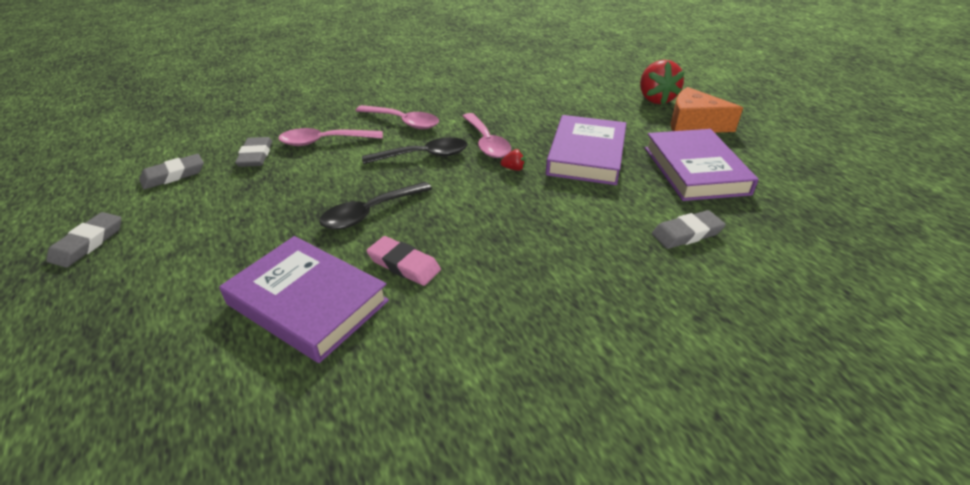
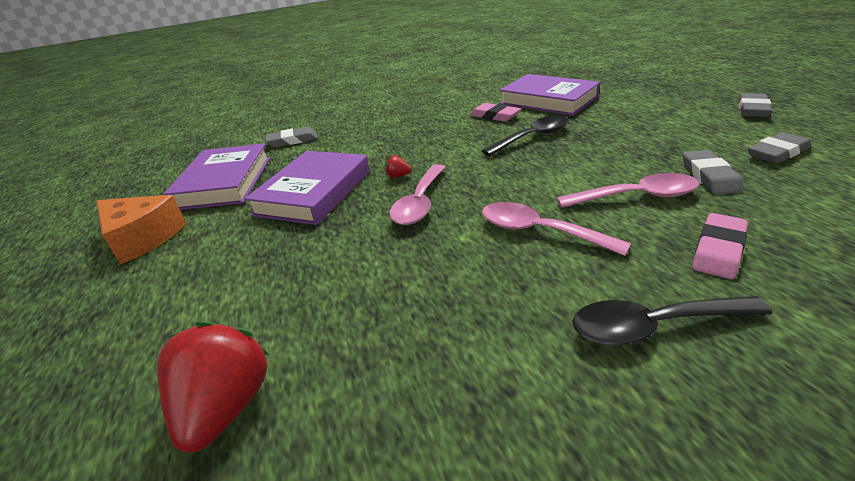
camera: 170 degrees left, 5 degrees down
black spoon [362,137,468,164] -> black spoon moved to [572,296,772,346]
pink spoon [462,113,511,158] -> pink spoon turned 150 degrees counterclockwise [389,164,445,225]
red strawberry [640,60,685,105] -> red strawberry moved to [157,321,269,453]
none -> pink eraser [692,213,748,279]

